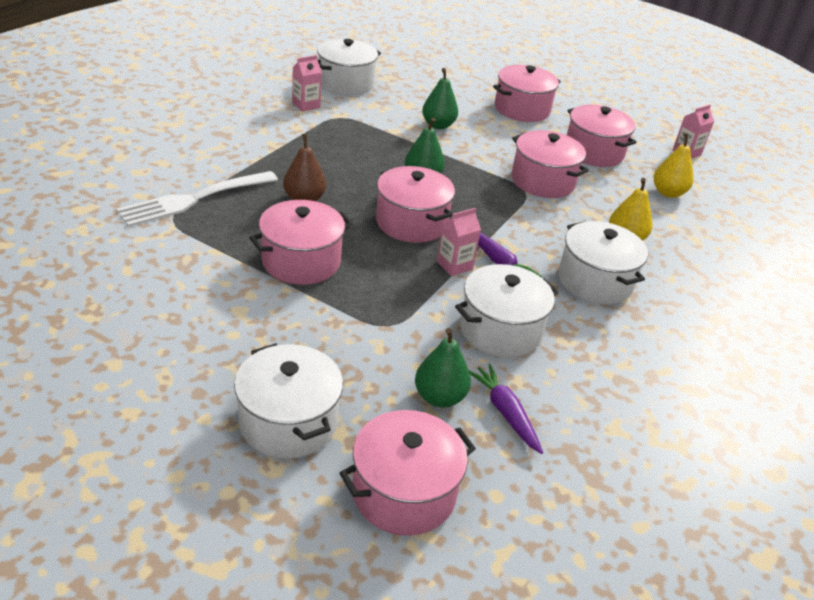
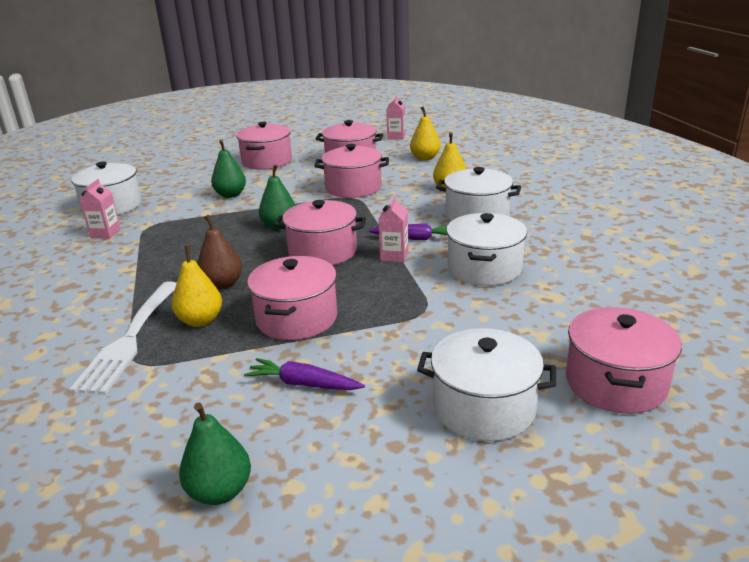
camera: 40 degrees left, 10 degrees down
green pear [415,328,471,408] -> green pear moved to [179,403,251,505]
purple carrot [469,364,543,454] -> purple carrot moved to [244,358,365,390]
none -> yellow pear [172,246,222,327]

